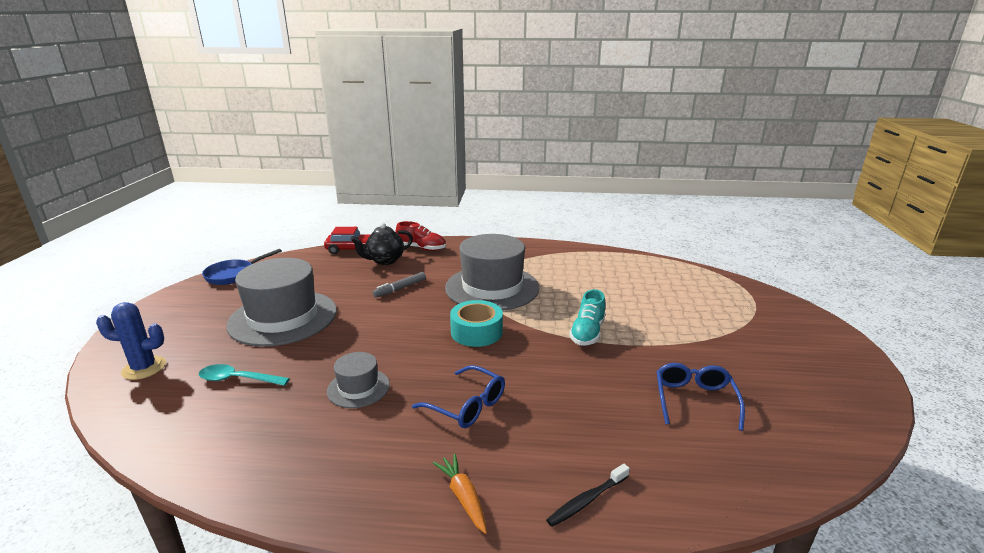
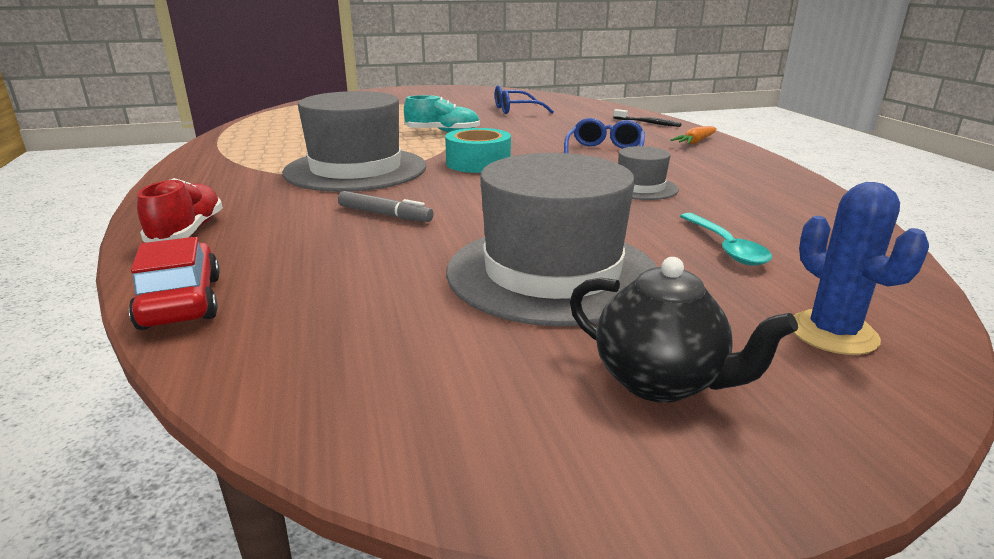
camera: 110 degrees left, 0 degrees up
blue pan [202,249,282,285] -> none
black teapot [350,223,413,265] -> black teapot moved to [570,257,798,403]

